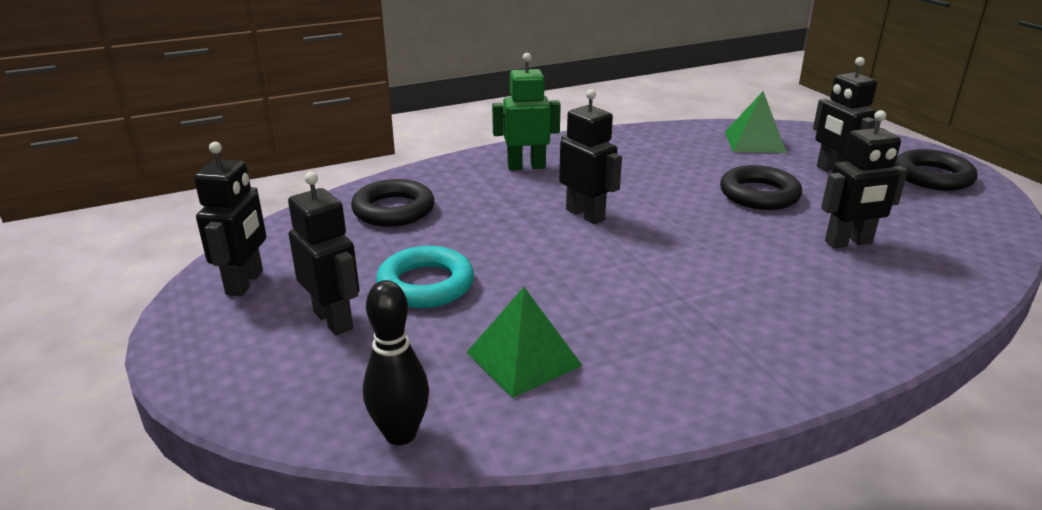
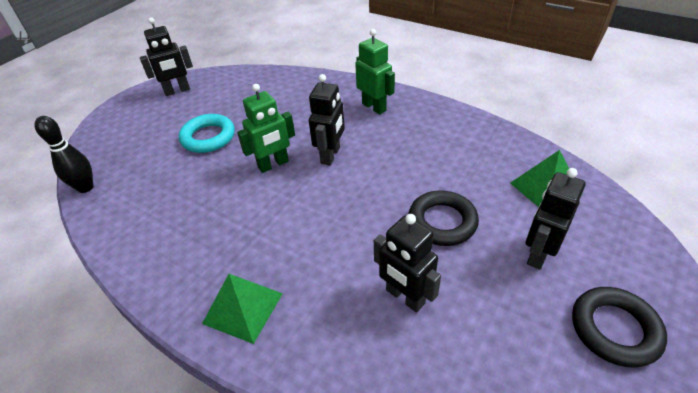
camera: 60 degrees right, 15 degrees up
black robot [288,172,360,336] -> none
black ring [351,179,434,227] -> none
green pyramid [466,287,583,398] -> green pyramid moved to [202,274,283,344]
none -> green robot [237,84,295,173]

